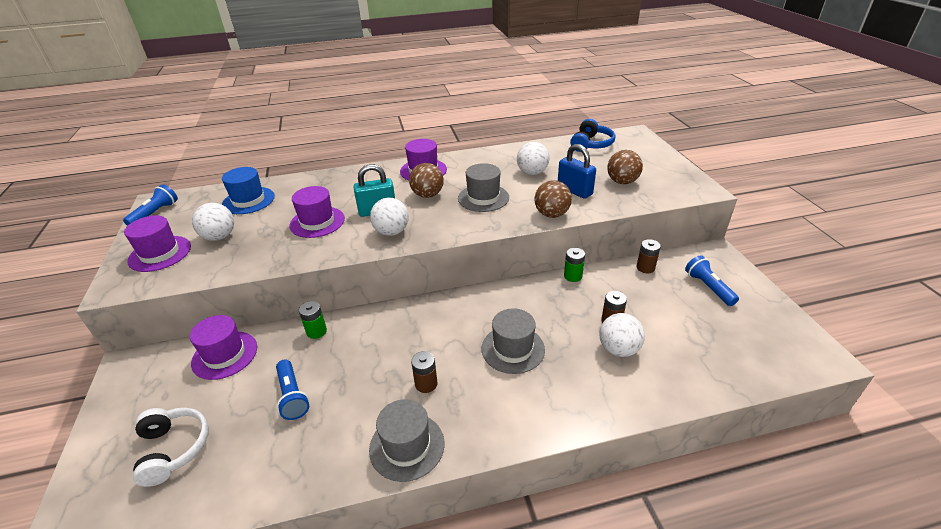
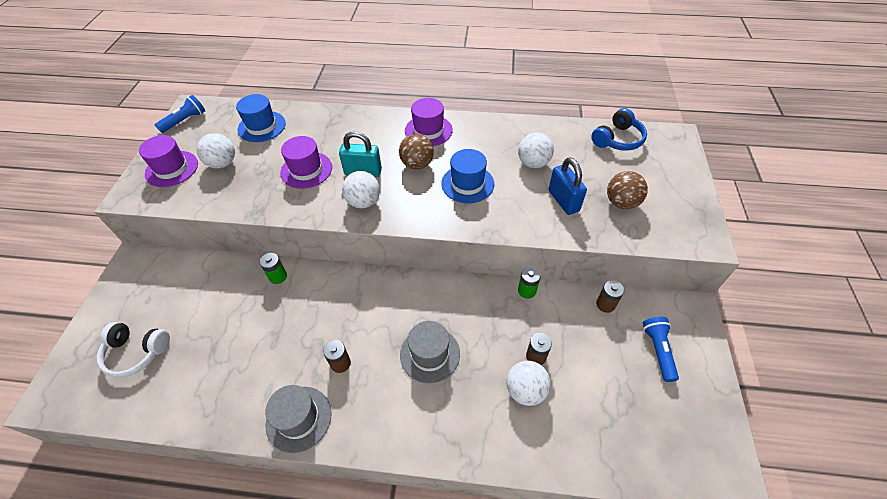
camera: 20 degrees right, 15 degrees up
white headphones [133,408,209,487] -> white headphones turned 105 degrees clockwise [97,322,170,378]
purple hat [190,315,257,380] -> none
blue flashlight [276,359,309,420] -> none
grey hat [458,163,509,212] -> blue hat [441,149,494,203]
brown ball [534,180,572,218] -> none

